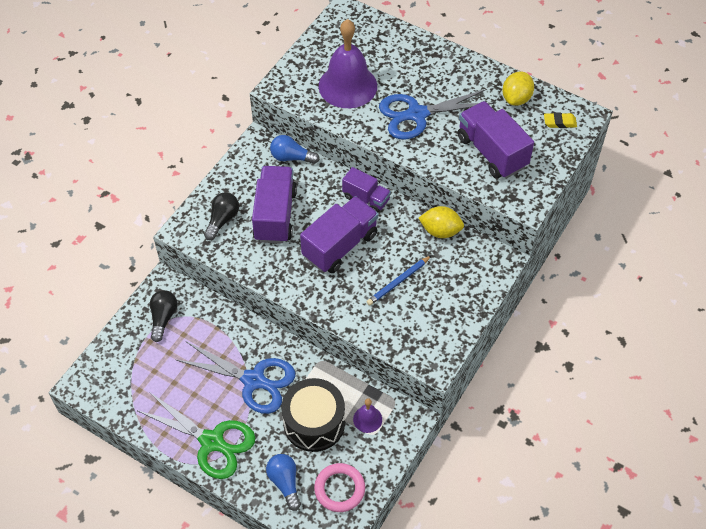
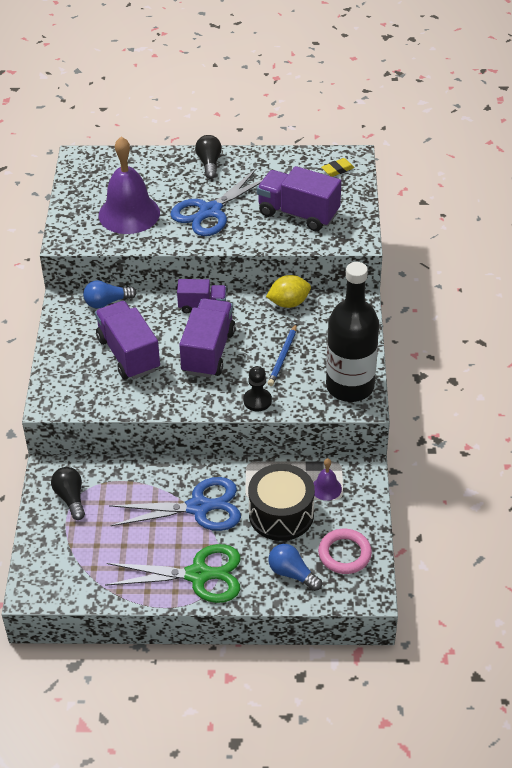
camera: 30 degrees left, 10 degrees down
black light bulb [204,192,239,240] -> black light bulb moved to [195,135,222,179]
yellow lemon [502,72,534,106] -> none
none -> black pawn [244,366,272,411]
none -> black bottle [326,262,379,402]

